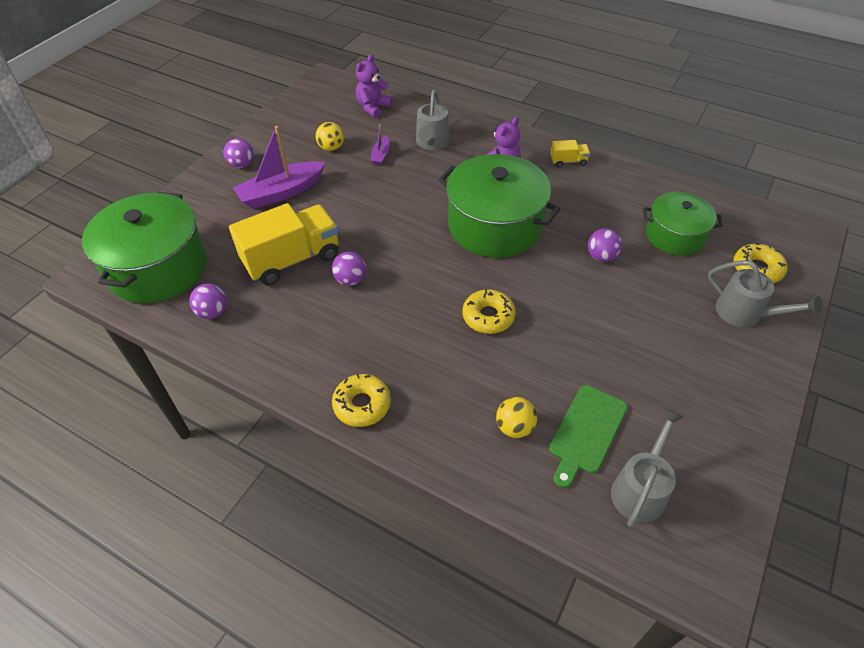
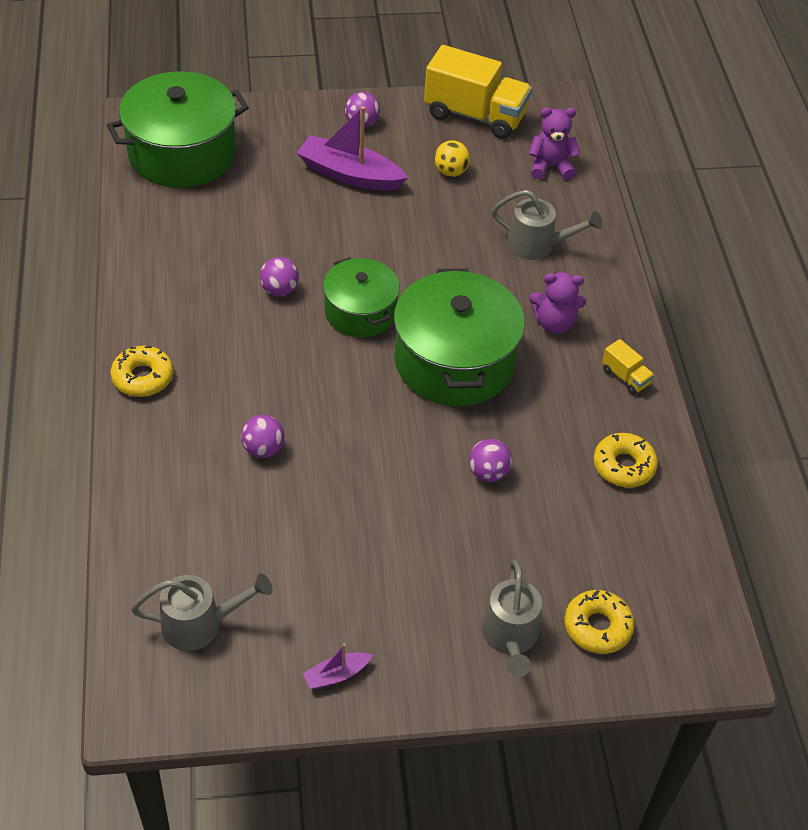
camera: 50 degrees right, 0 degrees up
purple ball [189,284,227,319] -> purple ball moved to [241,415,284,458]
yellow truck [229,203,339,286] -> yellow truck moved to [424,45,532,139]
purple boat [370,124,390,165] -> purple boat moved to [303,644,372,689]
grey watering can [416,90,450,150] -> grey watering can turned 135 degrees counterclockwise [492,190,602,260]
yellow donut [463,289,516,334] -> yellow donut moved to [594,433,658,488]
yellow ball [496,397,537,438] -> none
green cutting board [549,385,627,488] -> none
green pot [643,192,723,256] -> green pot moved to [323,257,400,338]

